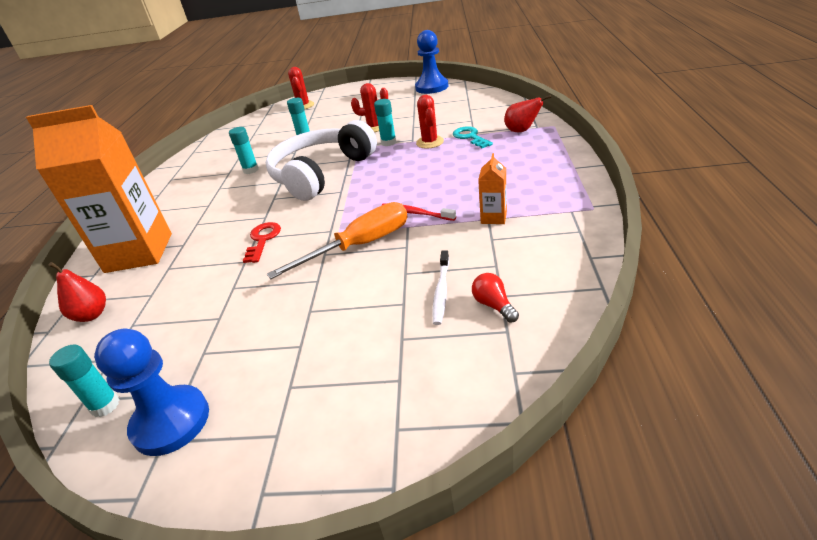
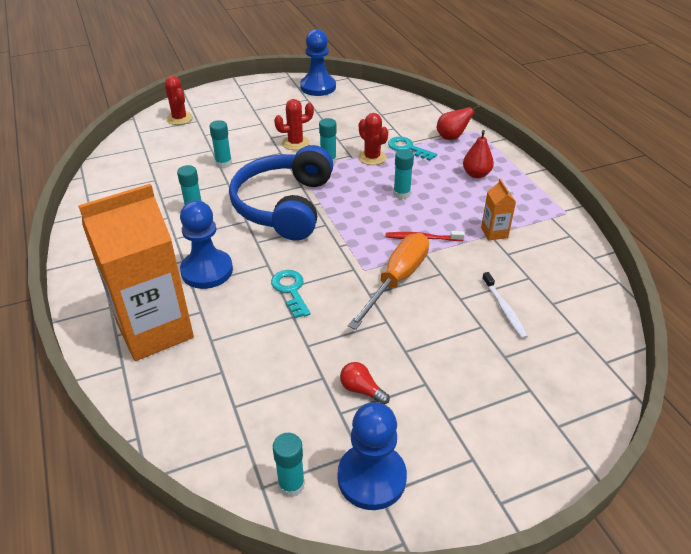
camera: 30 degrees left, 5 degrees up
red pear [49,262,106,322] -> red pear moved to [463,130,494,178]
red key [243,222,281,263] -> turquoise key [271,270,310,318]
white headphones [266,120,377,201] -> blue headphones [229,145,333,240]
red light bulb [472,273,519,323] -> red light bulb moved to [340,362,390,404]
none -> blue pawn [180,200,233,289]
none -> turquoise glue stick [393,149,414,199]

